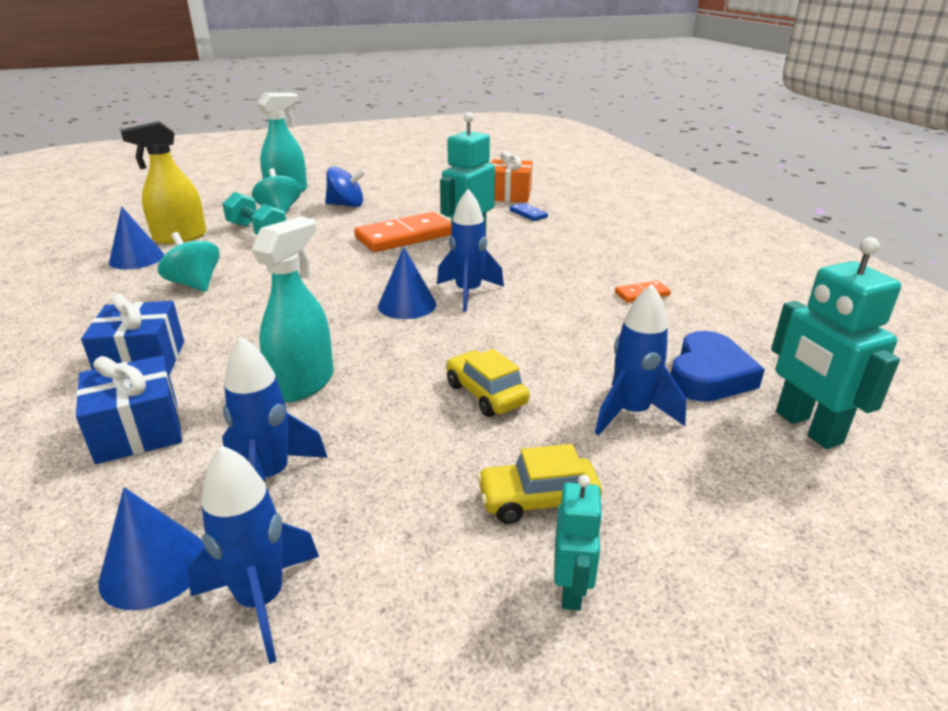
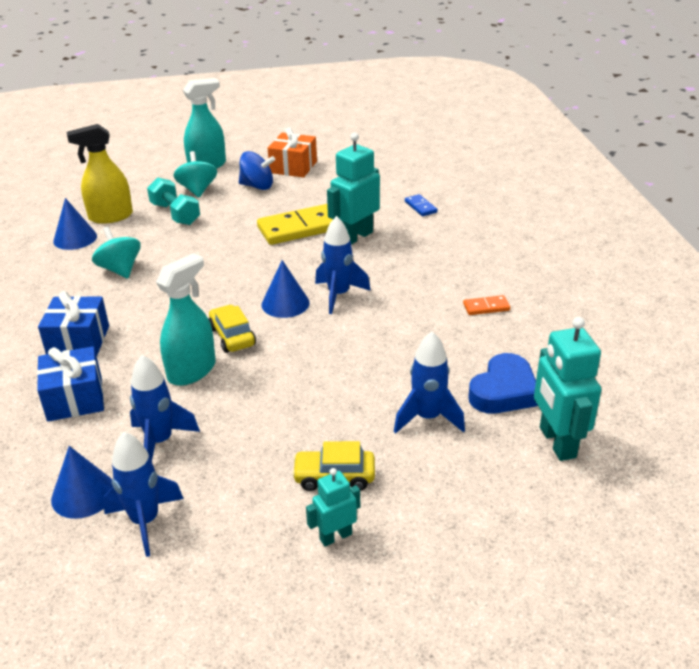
camera: 10 degrees right, 5 degrees up
orange domino [354,212,452,252] -> yellow domino [257,204,333,245]
yellow car [446,349,530,417] -> yellow car moved to [209,304,256,353]
orange gift [491,151,533,203] -> orange gift moved to [268,127,317,178]
turquoise robot [554,475,603,611] -> turquoise robot turned 135 degrees counterclockwise [306,468,360,547]

